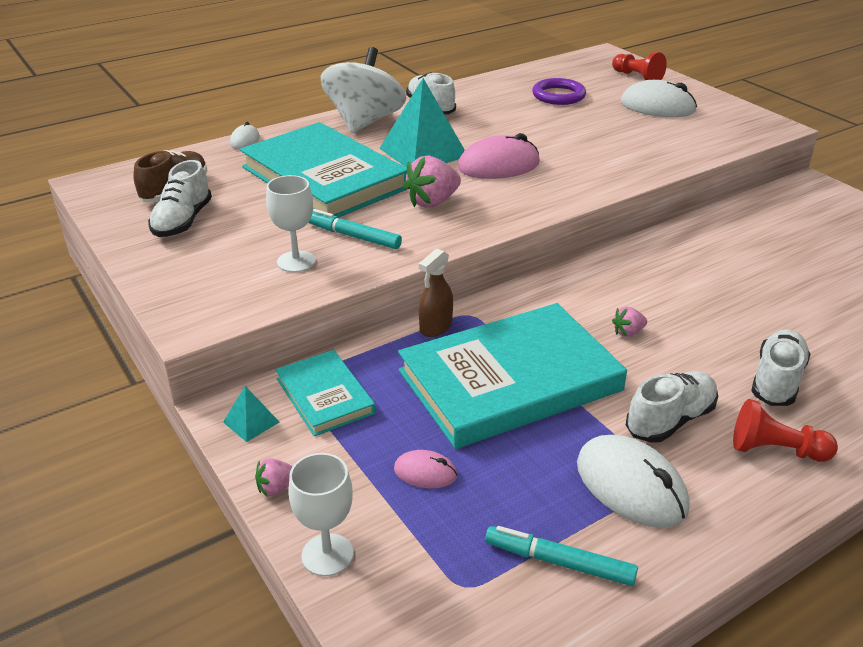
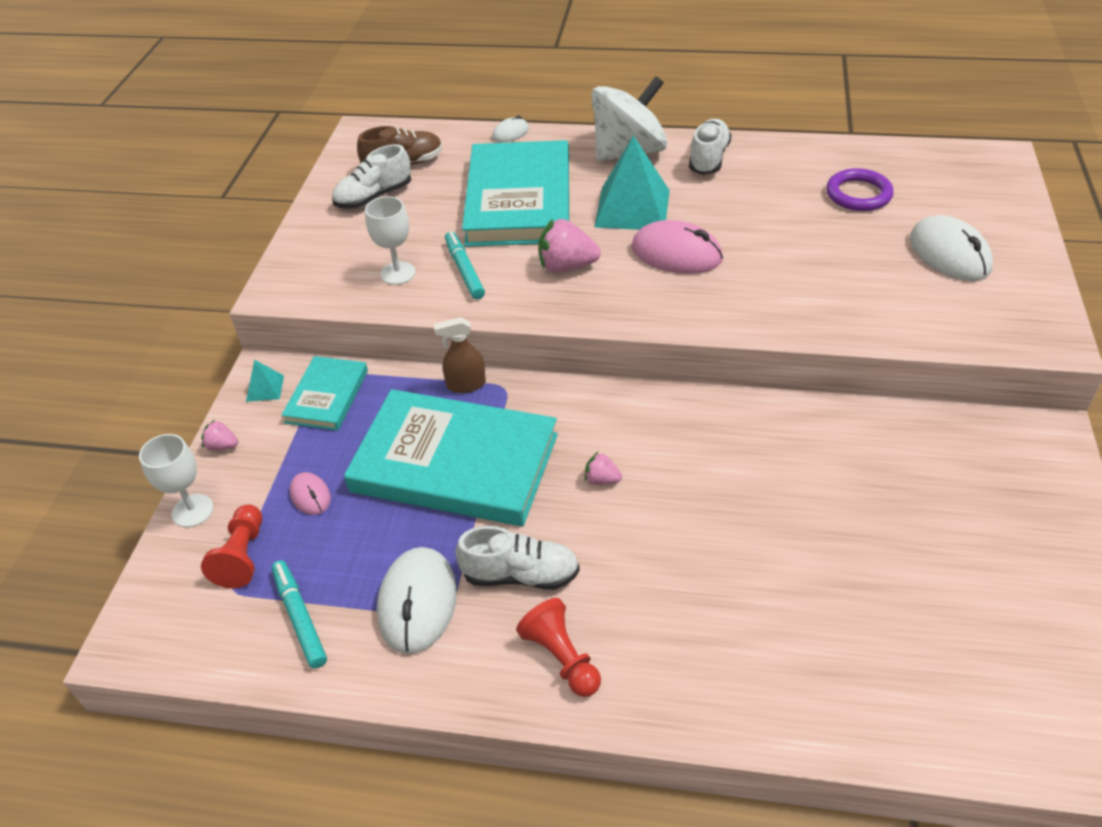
camera: 45 degrees right, 10 degrees up
red pawn [612,52,667,80] -> red pawn moved to [201,504,262,588]
white shoe [751,329,810,406] -> none

